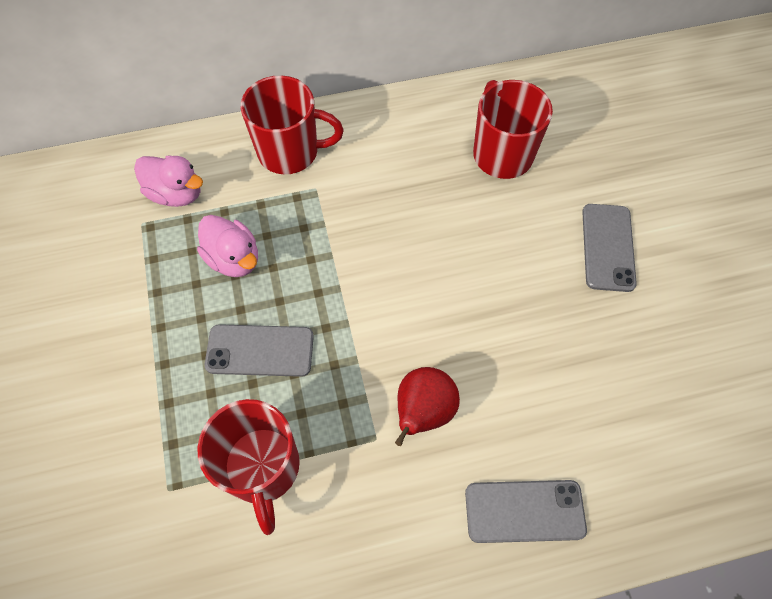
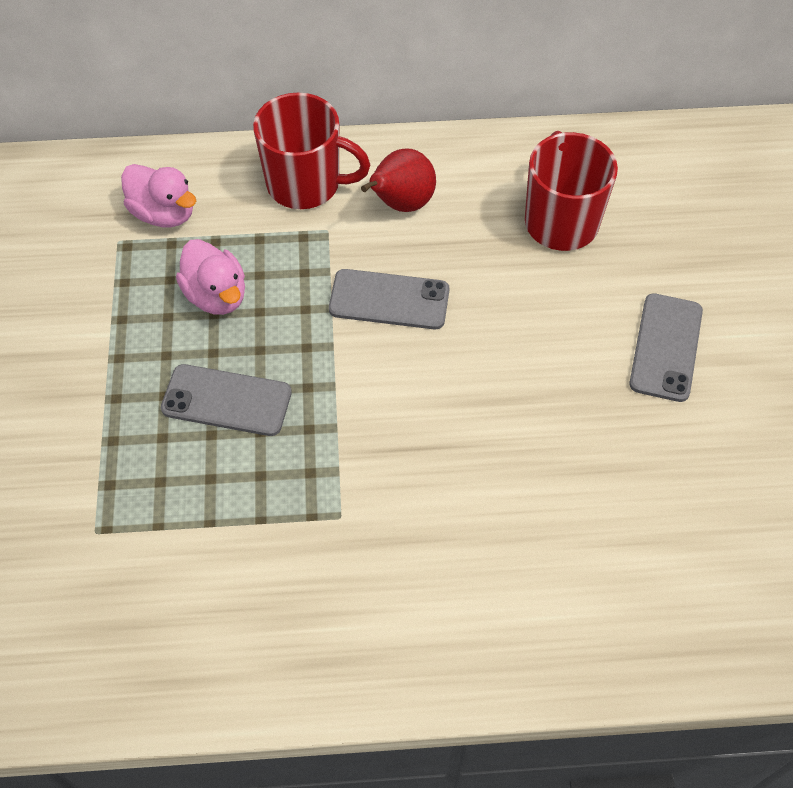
camera: 10 degrees right, 5 degrees down
red mug [197,399,300,535] -> none
red pear [395,367,460,446] -> red pear moved to [361,148,436,212]
grey phone [465,480,587,543] -> grey phone moved to [329,269,449,329]

